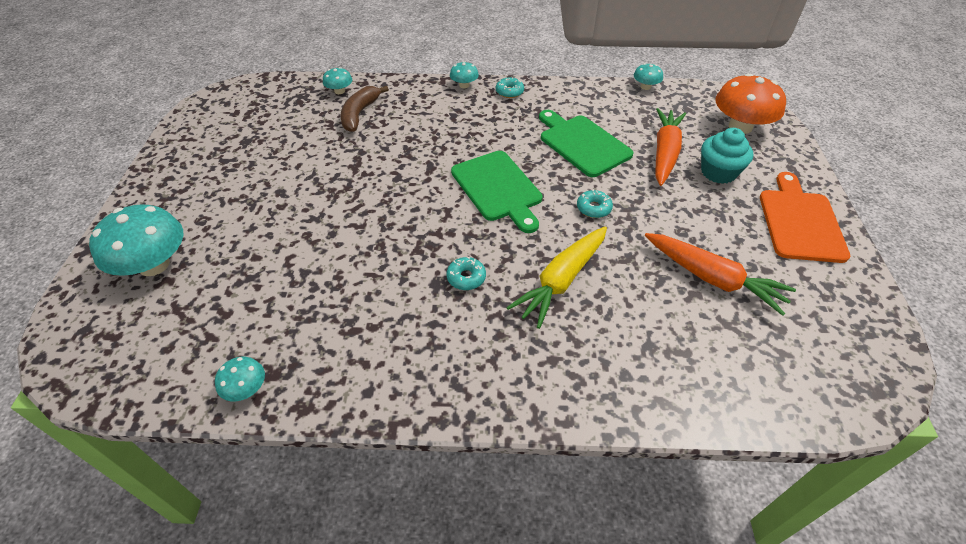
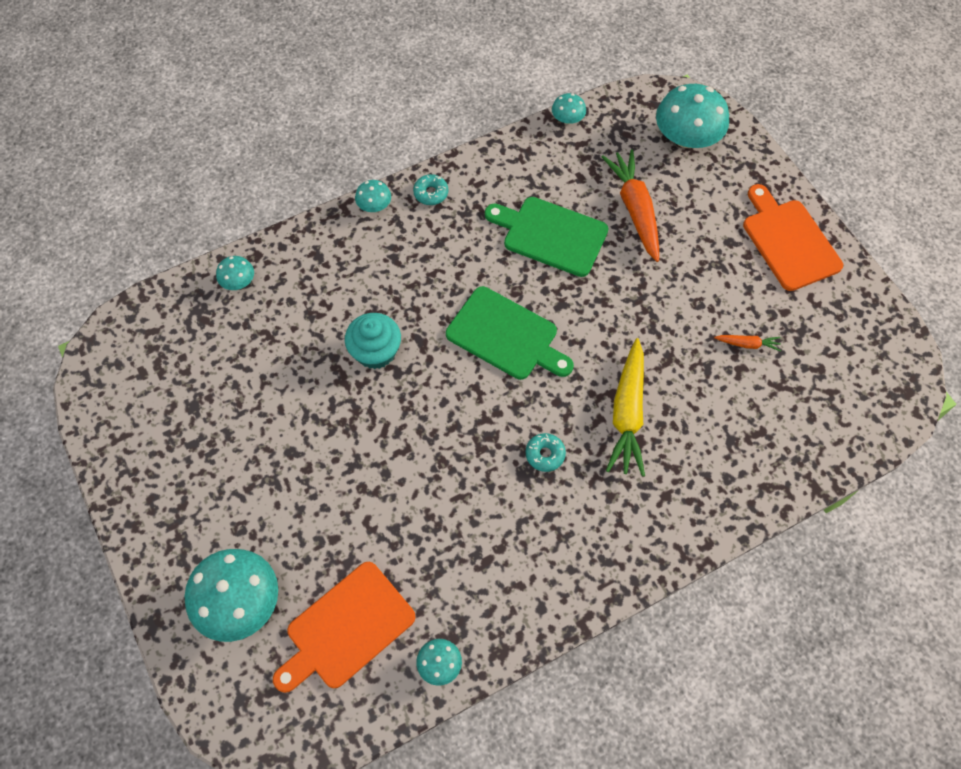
camera: 30 degrees left, 15 degrees up
brown banana [340,86,389,132] -> none
turquoise donut [577,189,613,218] -> none
orange carrot [645,233,796,316] -> orange carrot [714,335,781,352], size x0.46
turquoise cupcake [701,128,753,184] -> turquoise cupcake moved to [345,313,401,369]
orange mushroom [716,73,786,134] -> turquoise mushroom [656,84,729,148]
none -> orange cutting board [273,562,415,693]

